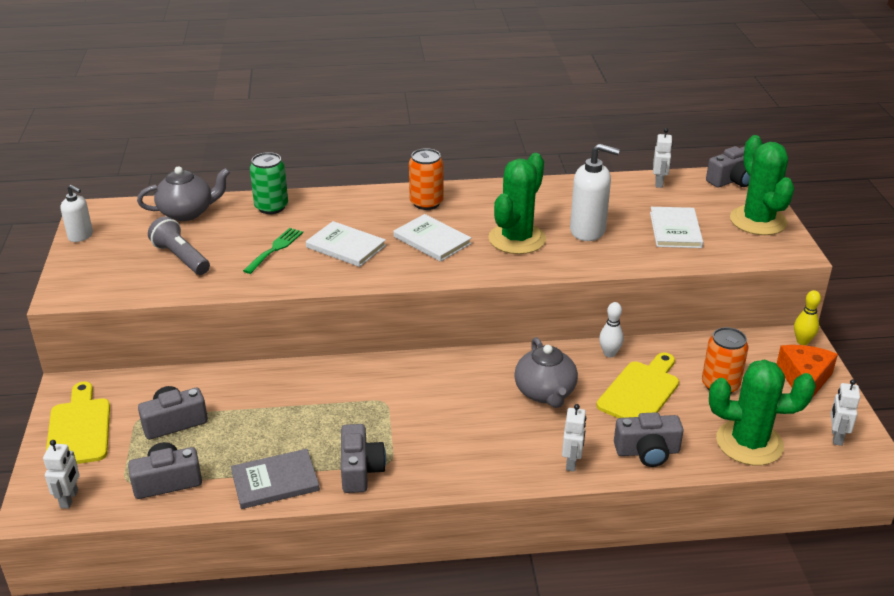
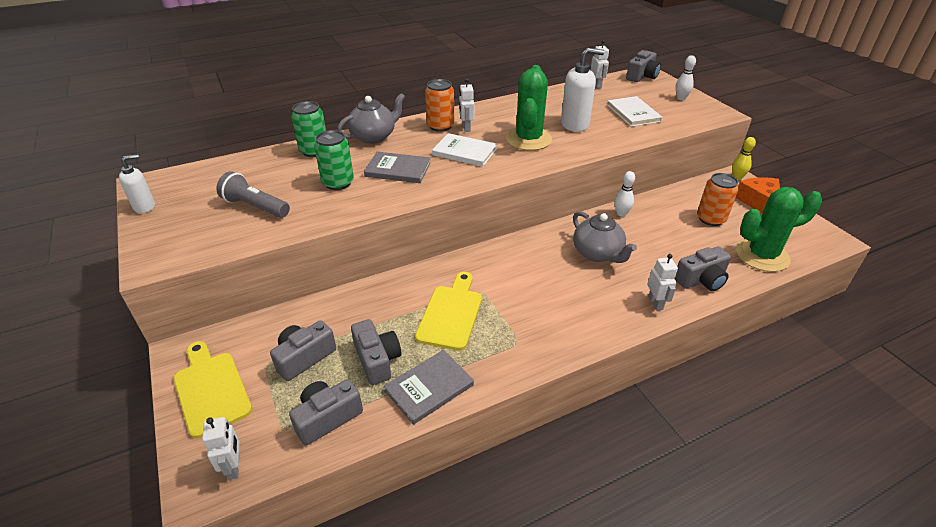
camera: 20 degrees left, 5 degrees up
white soap dispenser [60,185,93,242] -> white soap dispenser turned 45 degrees counterclockwise [119,154,155,213]
grey teapot [137,166,230,221] -> grey teapot moved to [337,93,405,144]
green fork [243,228,303,274] -> green can [314,130,354,190]
white book [306,221,386,267] -> grey book [364,152,431,183]
grey camera [341,424,386,493] -> grey camera moved to [351,319,401,385]
yellow cutting board [596,353,679,418] -> yellow cutting board moved to [415,272,482,350]
green cactus [730,135,794,235] -> white bowling pin [675,55,696,100]
white robot [831,379,860,446] -> white robot moved to [459,78,475,132]

